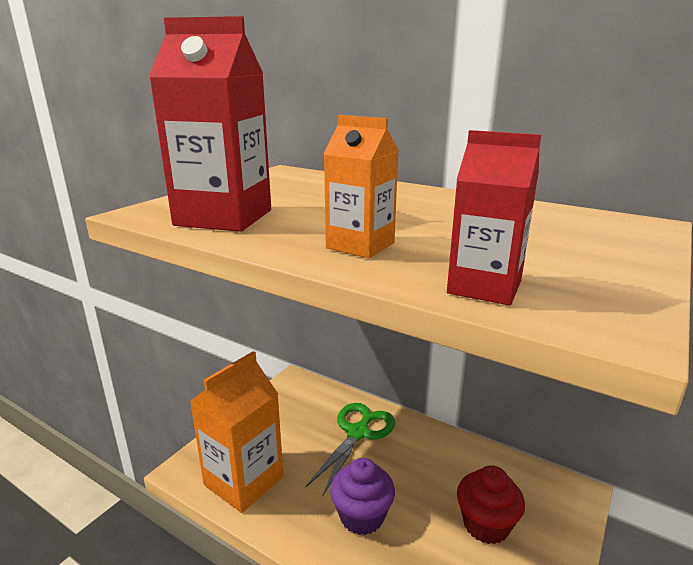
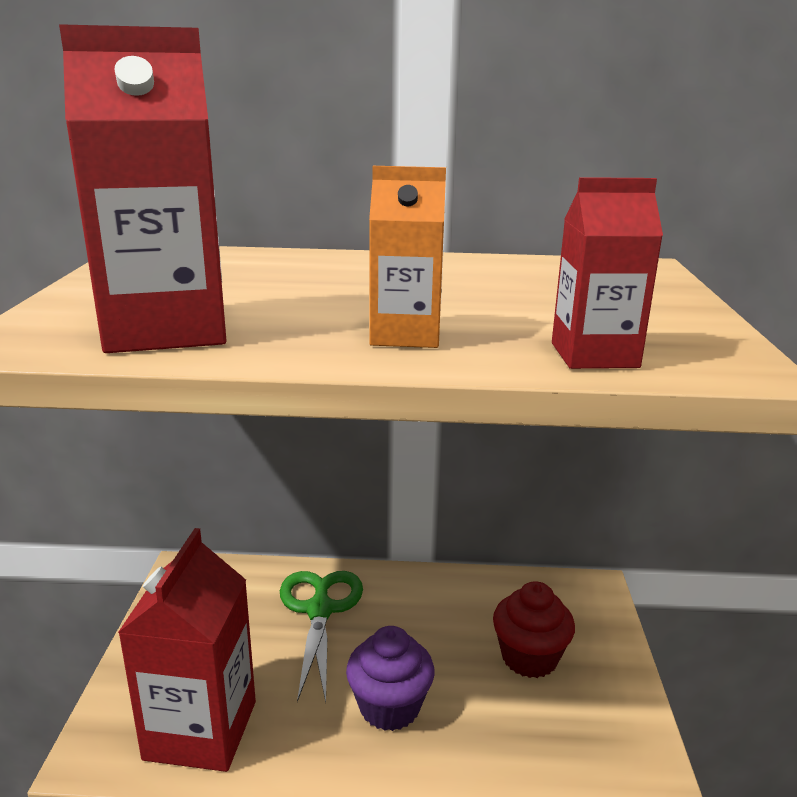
camera: 30 degrees left, 0 degrees up
orange carton [190,351,283,513] -> red carton [118,528,256,772]

